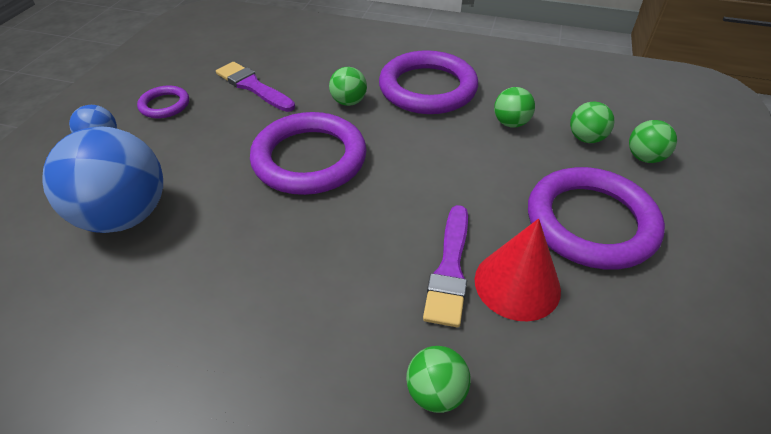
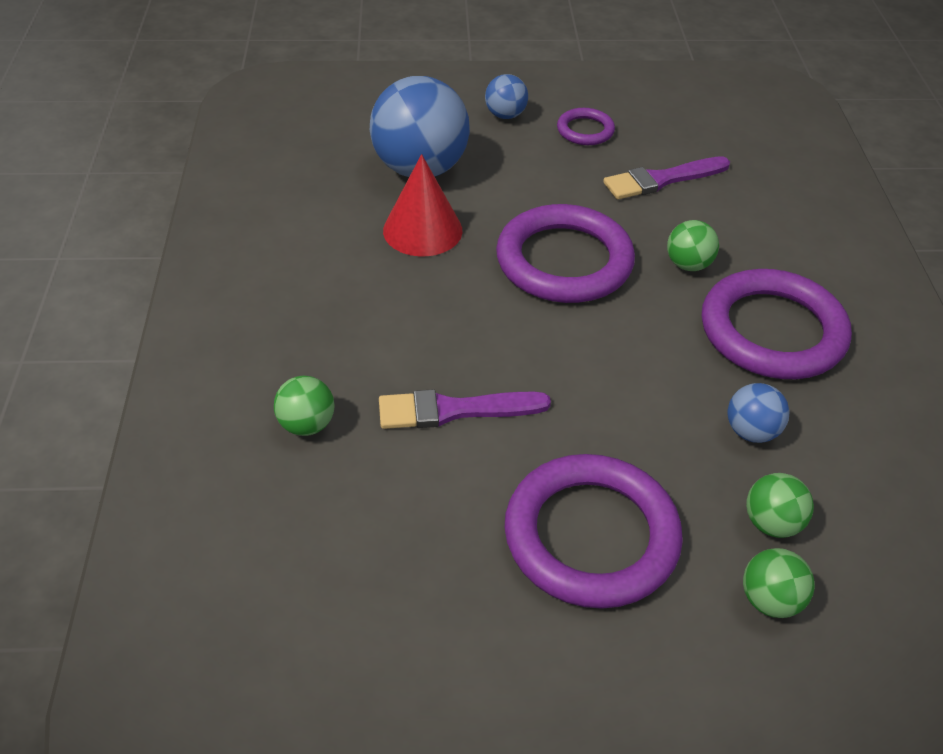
camera: 70 degrees right, 0 degrees up
purple brush [216,62,295,112] -> purple brush turned 135 degrees counterclockwise [603,156,730,199]
red cone [475,218,561,321] -> red cone moved to [383,154,463,256]
green ball [494,87,535,128] -> blue ball [728,383,789,443]

